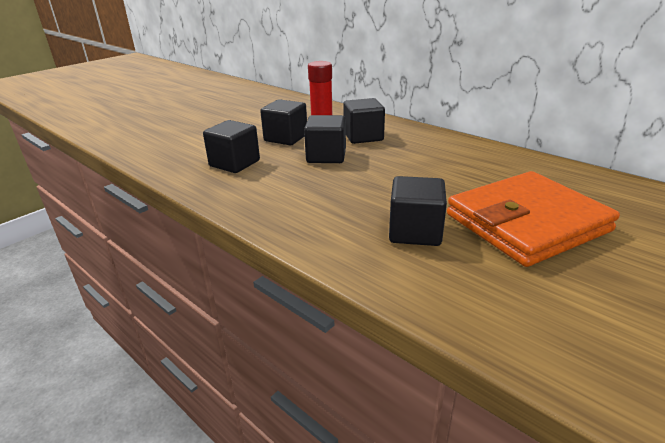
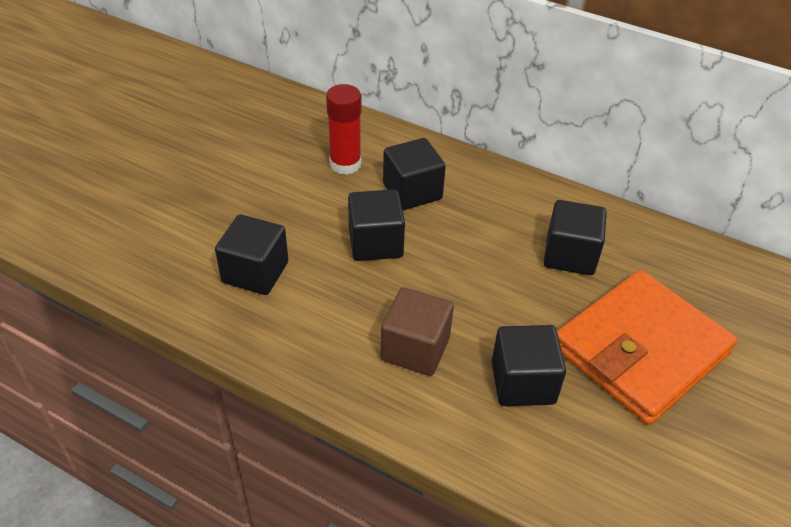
camera: 15 degrees left, 15 degrees up
black cube [260,99,307,145] -> black cube moved to [544,200,607,275]
none -> brown cube [381,287,454,376]

